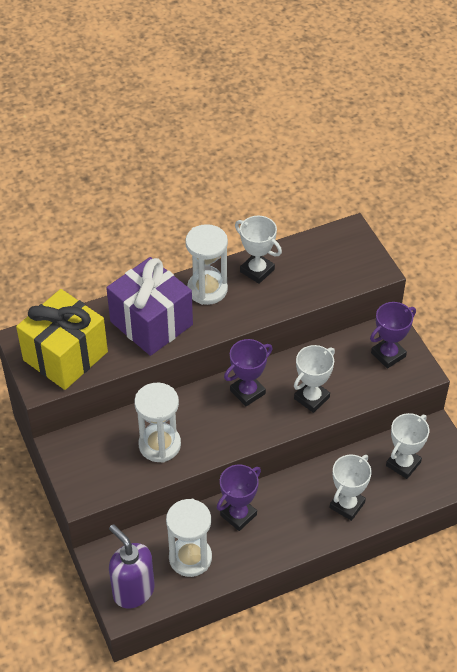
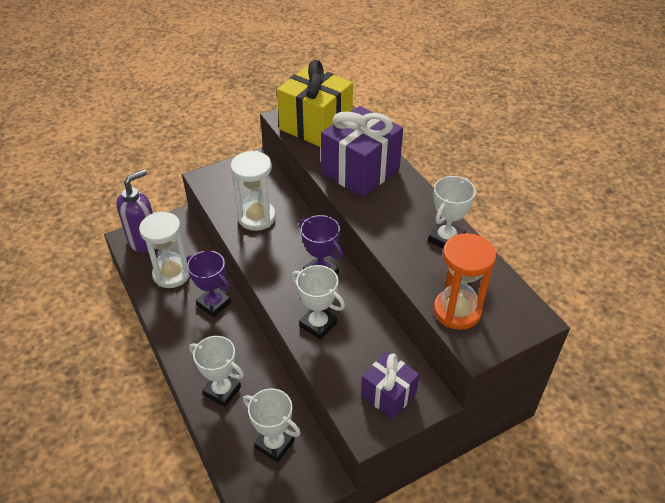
camera: 85 degrees right, 5 degrees down
white hourglass [185,224,228,305] -> none
purple trophy [370,302,416,368] -> purple gift [361,352,420,419]
none -> orange hourglass [434,233,496,330]

